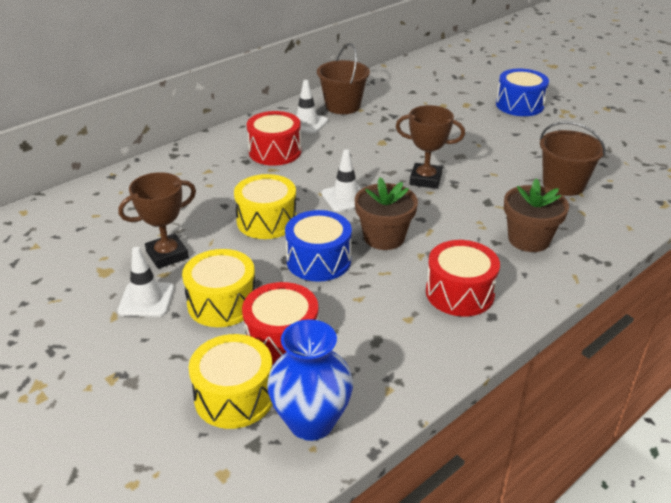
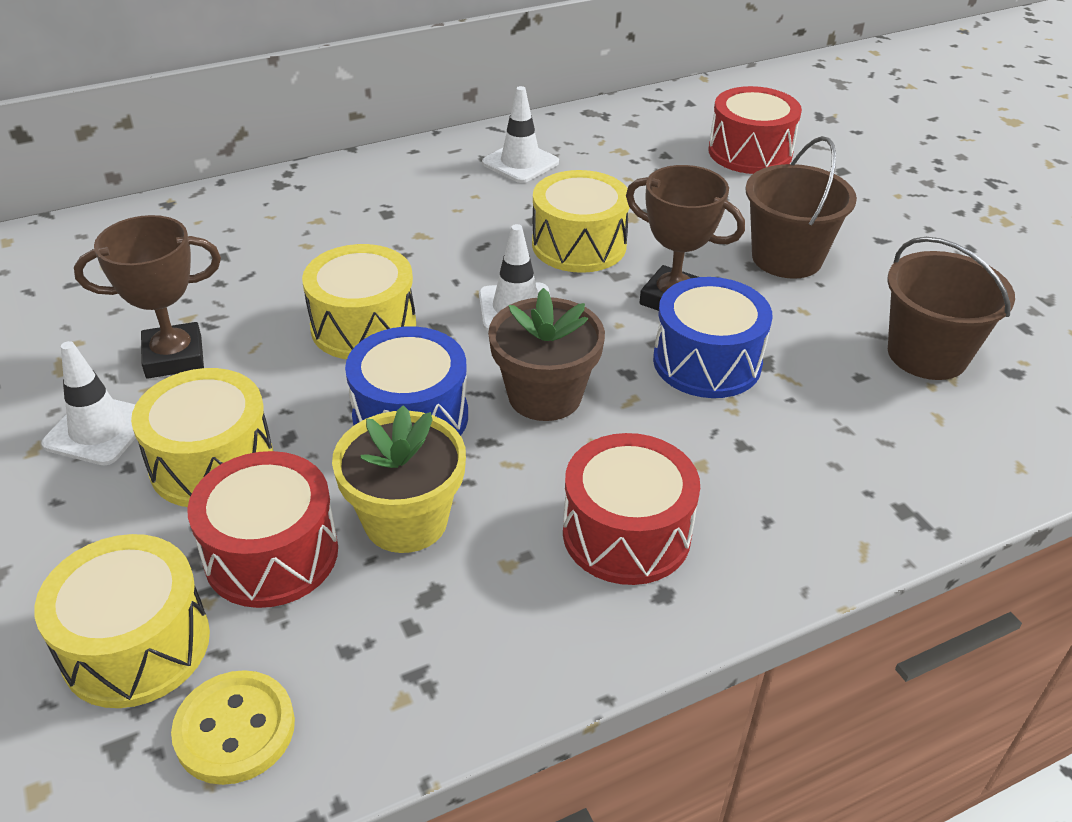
camera: 15 degrees right, 5 degrees up
red drum [247,111,301,166] -> red drum moved to [709,86,802,174]
blue vase [267,319,353,441] -> yellow button [171,670,295,785]
brown bucket [317,43,370,114] -> brown bucket moved to [746,136,857,279]
blue drum [496,69,549,116] -> blue drum moved to [653,277,773,398]
brown flower pot [504,178,569,252] -> none
none -> yellow flower pot [332,405,466,553]
none -> yellow drum [532,170,630,273]

